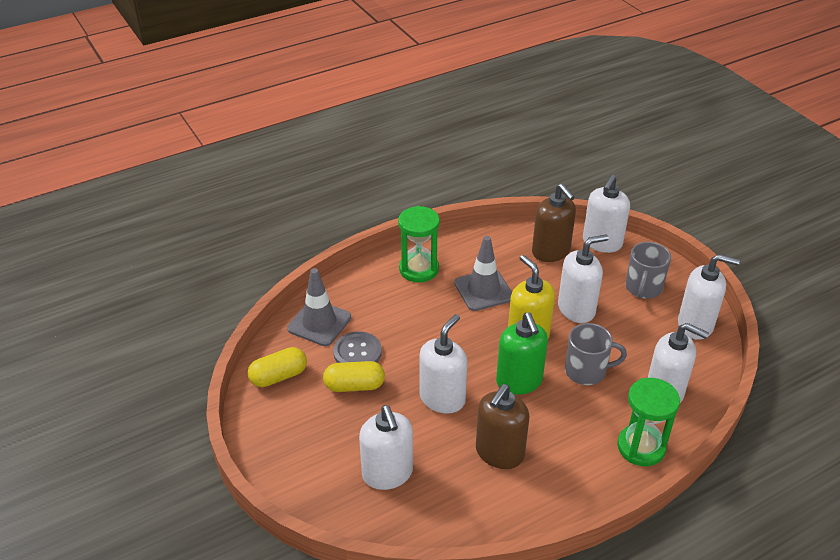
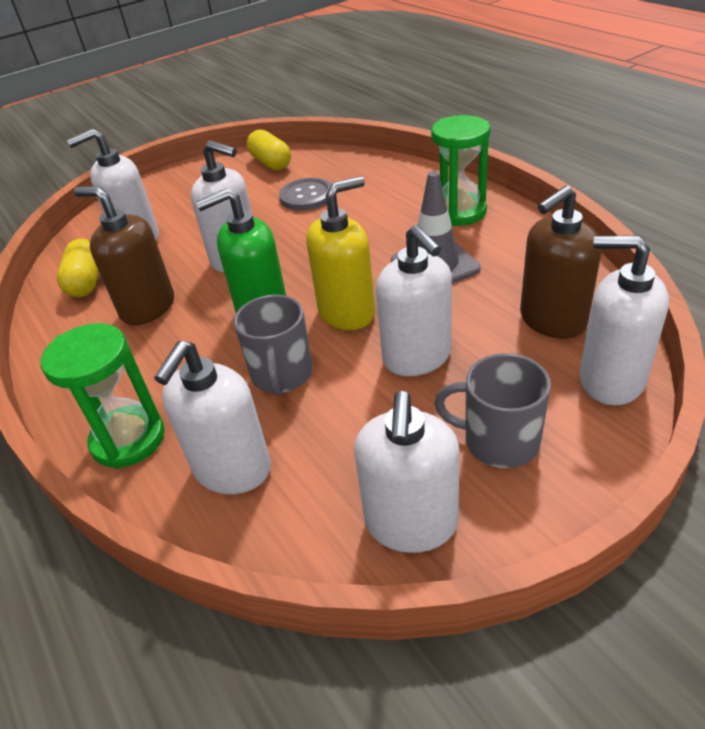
camera: 90 degrees right, 0 degrees up
grey traffic cone [287,268,351,346] -> none
yellow capsule [323,361,385,392] -> yellow capsule moved to [57,239,99,297]

